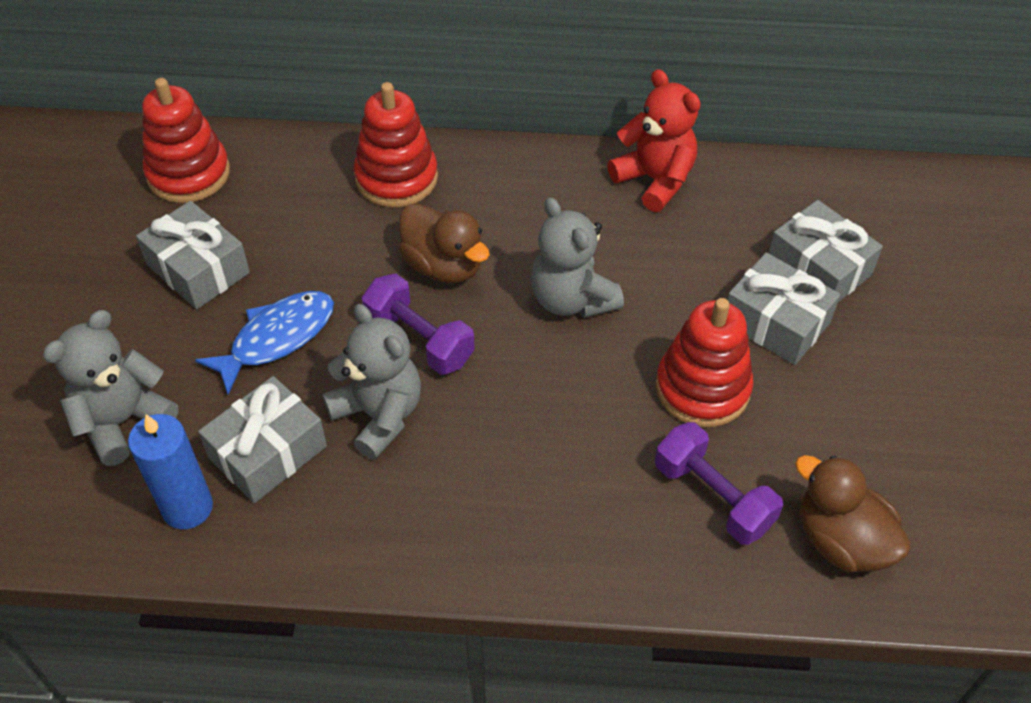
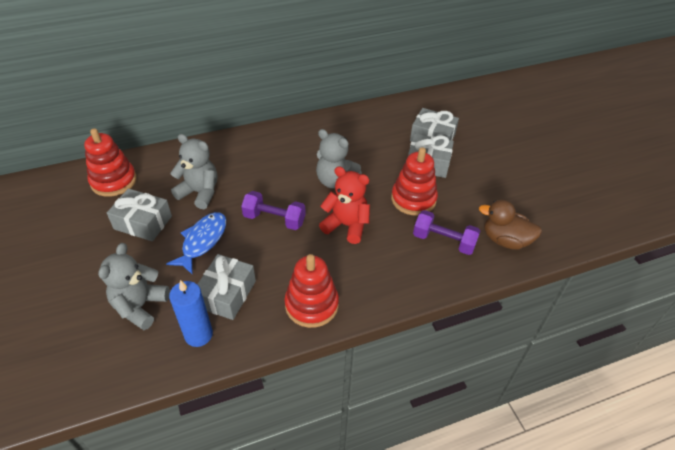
camera: 25 degrees left, 5 degrees down
grey teddy bear [322,304,421,460] -> grey teddy bear moved to [170,134,217,209]
red stacking toy [354,82,438,208] -> red stacking toy moved to [284,254,339,328]
brown duck [399,203,490,283] -> none
red teddy bear [607,69,701,212] -> red teddy bear moved to [319,166,370,244]

